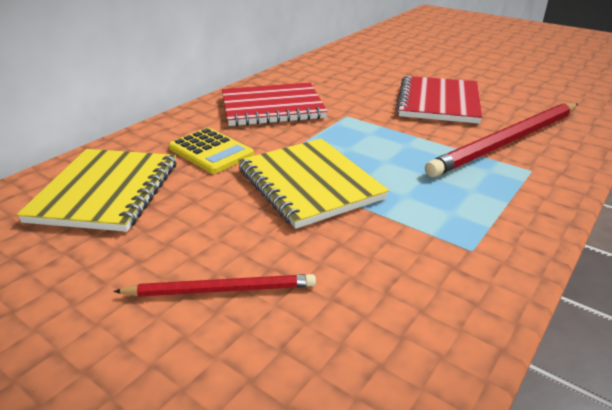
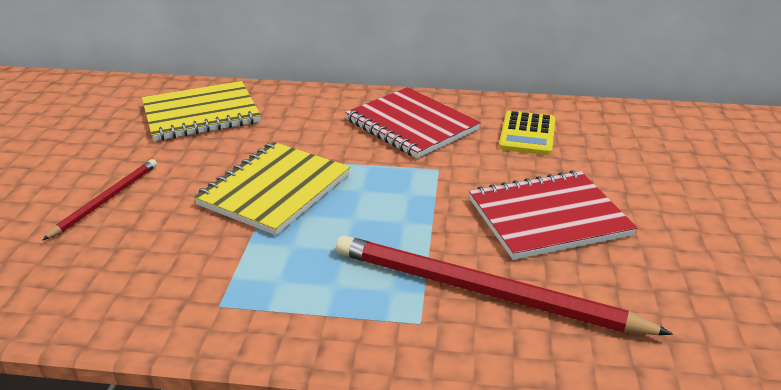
camera: 60 degrees right, 0 degrees up
red pencil [113,274,316,297] -> red pencil turned 120 degrees counterclockwise [43,159,157,240]
yellow calculator [169,128,254,174] -> yellow calculator moved to [499,111,556,155]

